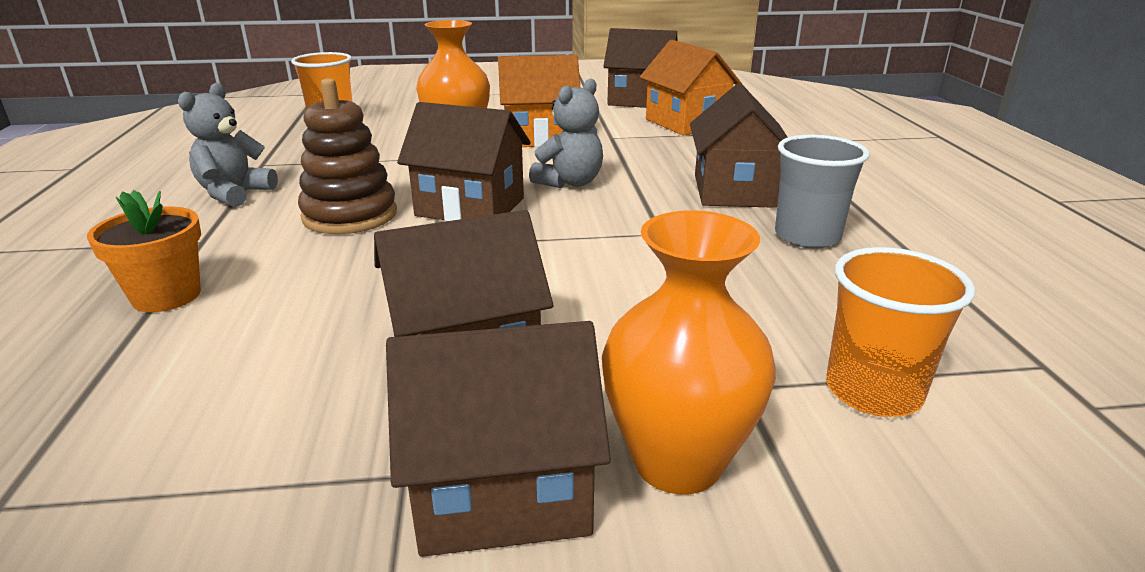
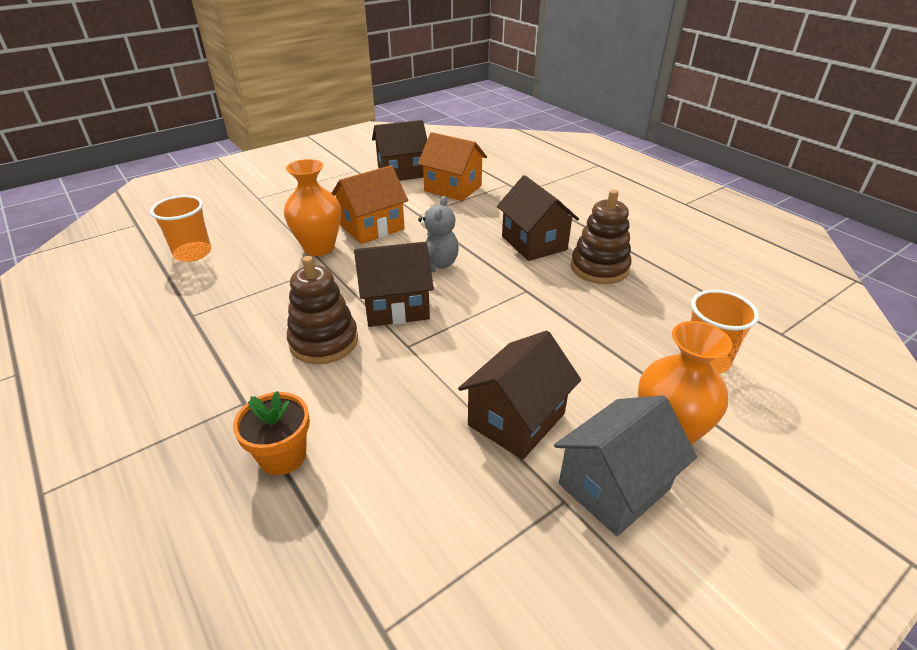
camera: 30 degrees left, 10 degrees up
grey teddy bear [178,83,278,207] -> none
brown house [386,321,611,557] -> grey house [554,395,697,536]
grey cup [775,135,869,249] -> brown stacking toy [571,190,632,284]

